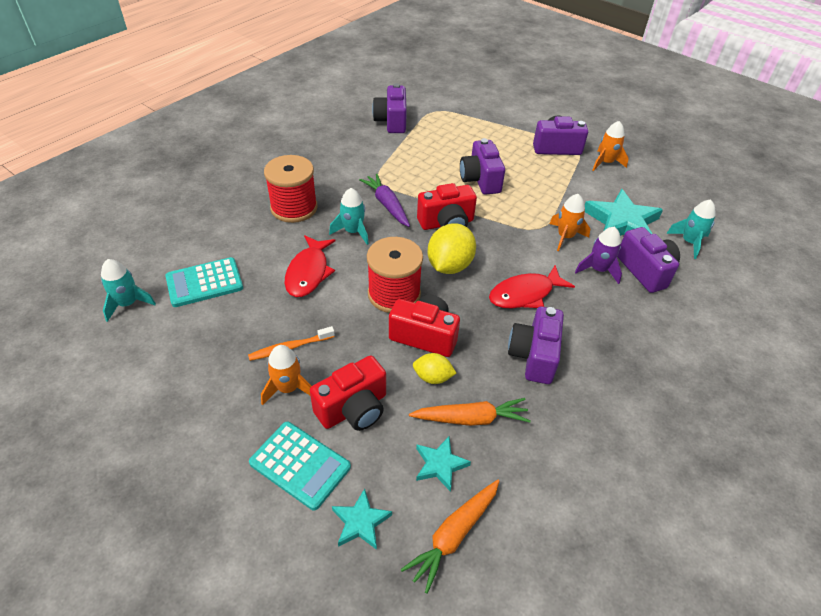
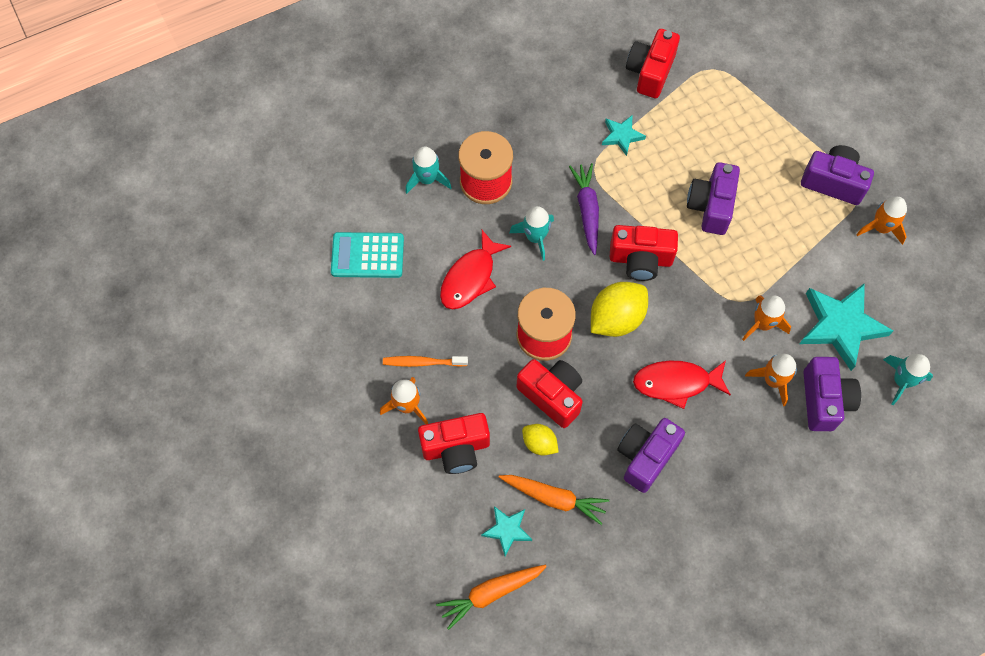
camera: 25 degrees right, 20 degrees up
turquoise rocket [101,259,156,322] -> turquoise rocket moved to [406,146,452,194]
turquoise calculator [249,422,351,510] -> none
turquoise star [332,488,392,550] -> turquoise star moved to [602,115,646,156]
purple camera [372,83,407,133] -> red camera [626,29,680,98]
purple rocket [575,227,622,284] -> orange rocket [745,353,797,406]

